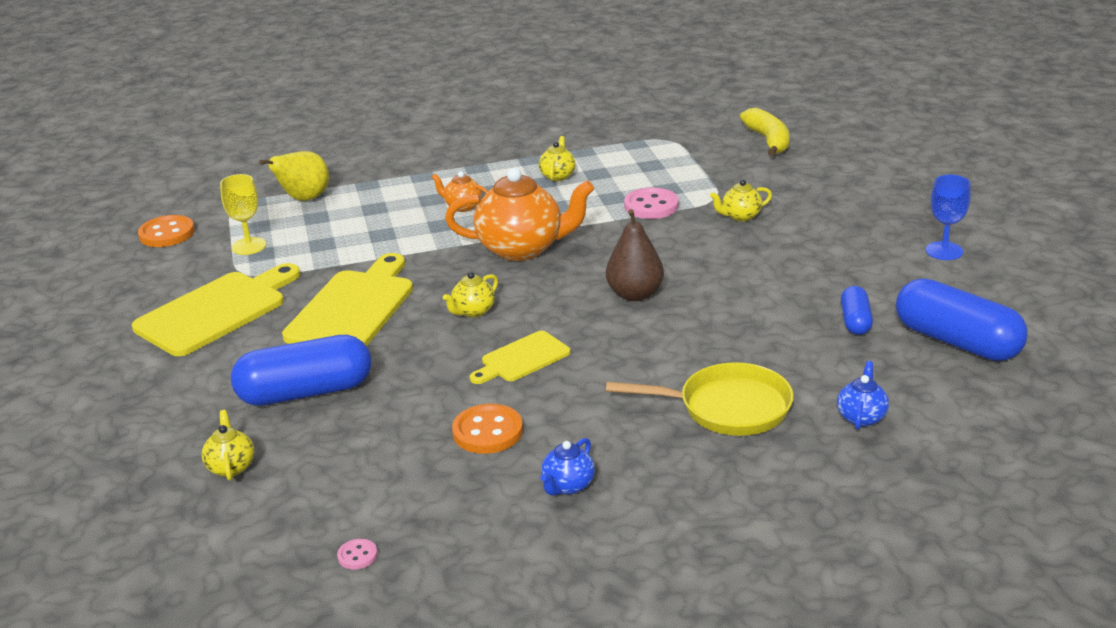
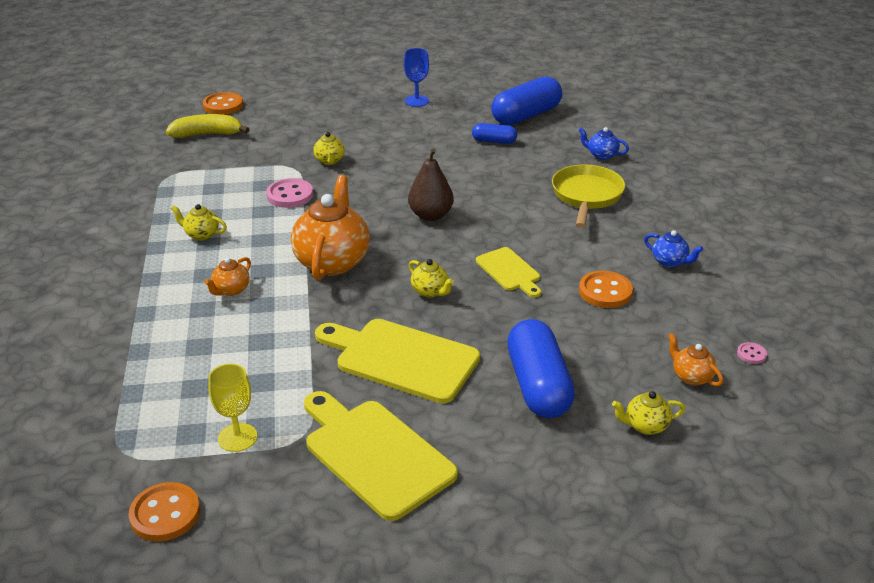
camera: 85 degrees left, 5 degrees up
yellow pear [259,151,329,201] -> none
none -> orange button [202,92,243,115]
none -> orange teapot [668,333,724,386]

